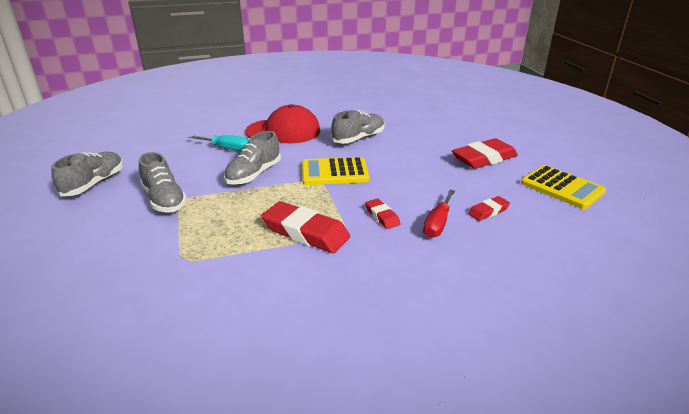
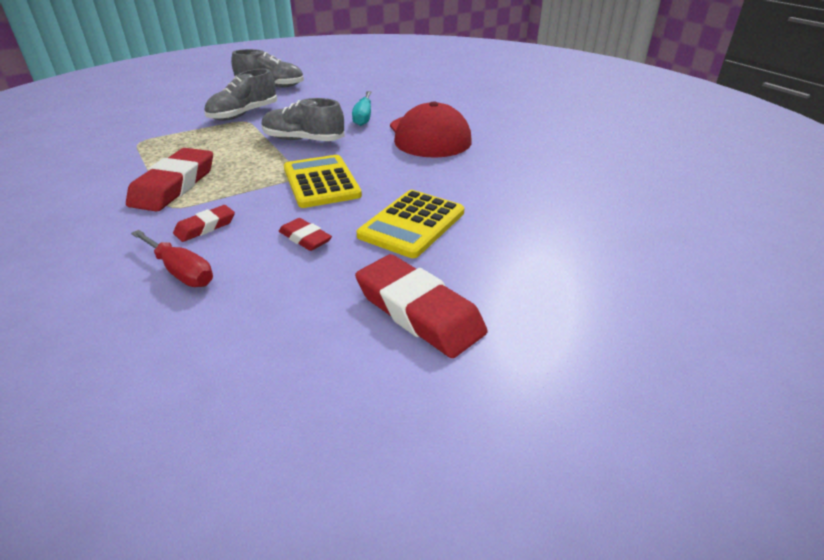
camera: 75 degrees right, 5 degrees up
grey shoe [331,110,385,144] -> none
red screwdriver [423,190,455,238] -> red screwdriver turned 150 degrees counterclockwise [131,230,213,287]
red eraser [468,196,510,221] -> red eraser moved to [279,218,332,251]
yellow calculator [521,165,606,209] -> yellow calculator moved to [356,190,464,258]

